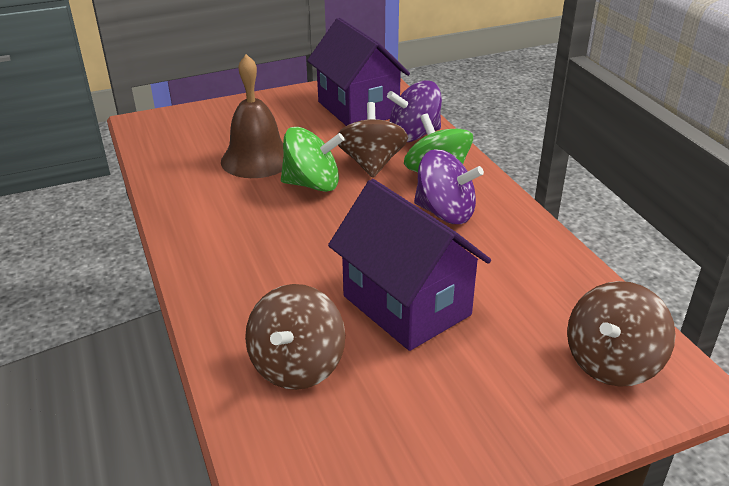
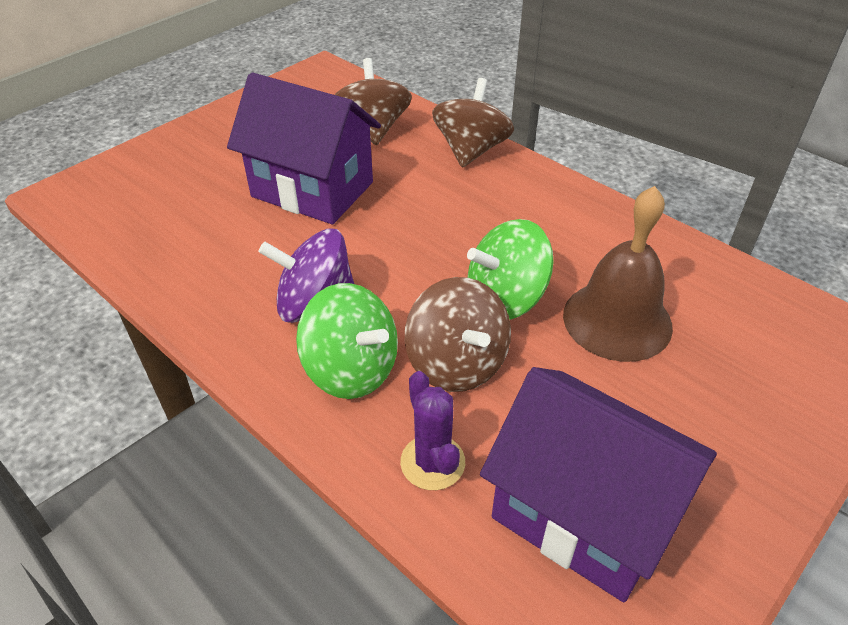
camera: 155 degrees right, 10 degrees up
purple spinning top [387,81,442,142] -> purple cactus [400,371,465,490]
brown spinning top [567,281,676,387] -> brown spinning top moved to [432,78,514,168]

